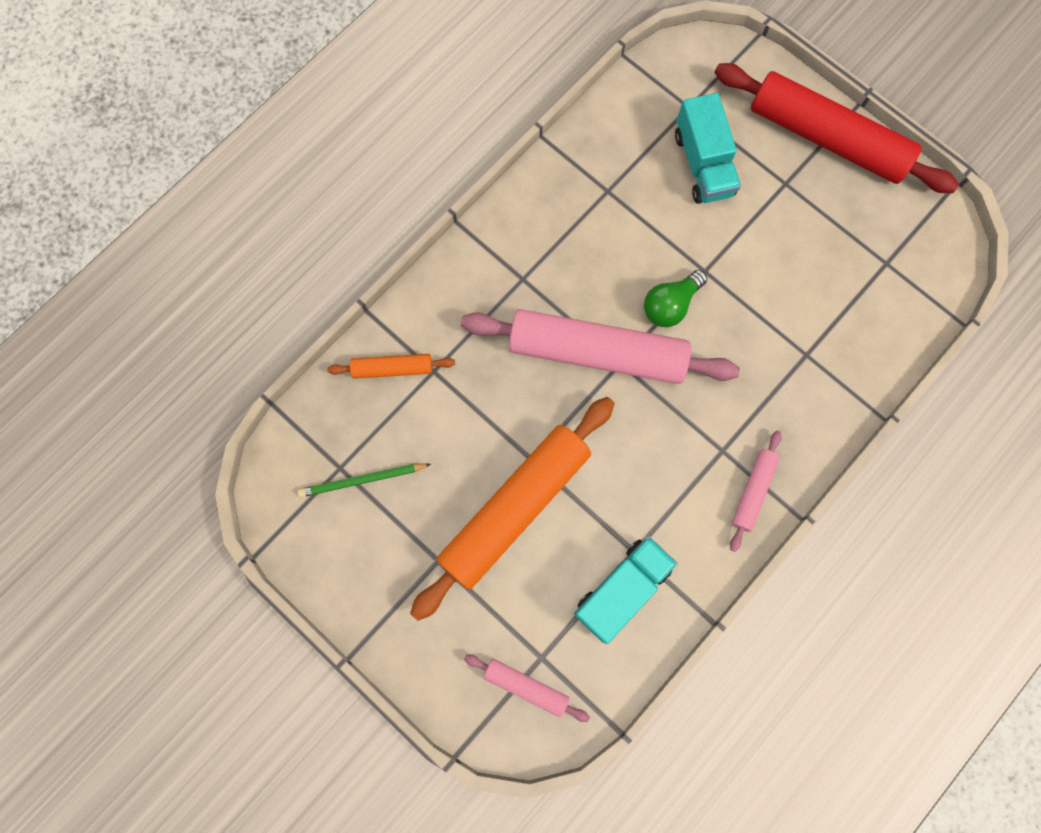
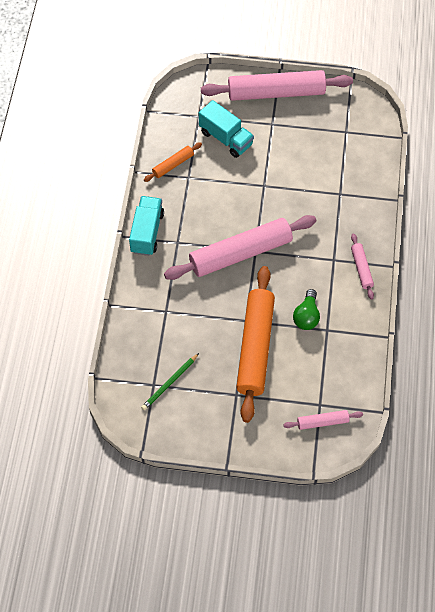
camera: 35 degrees left, 15 degrees down
orange rolling pin [327,354,455,379] -> orange rolling pin moved to [144,142,202,182]
turquoise truck [574,536,677,644] -> turquoise truck moved to [129,196,164,256]
green light bulb [644,270,707,327] -> green light bulb moved to [293,289,320,330]
red rolling pin [714,63,959,193] -> pink rolling pin [201,70,353,101]

